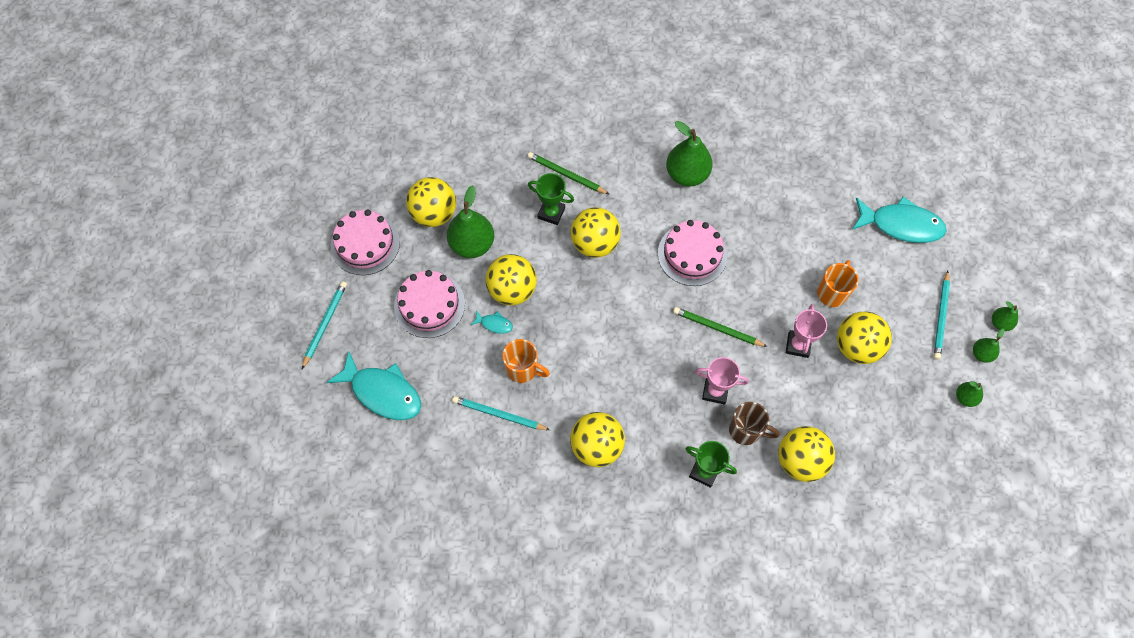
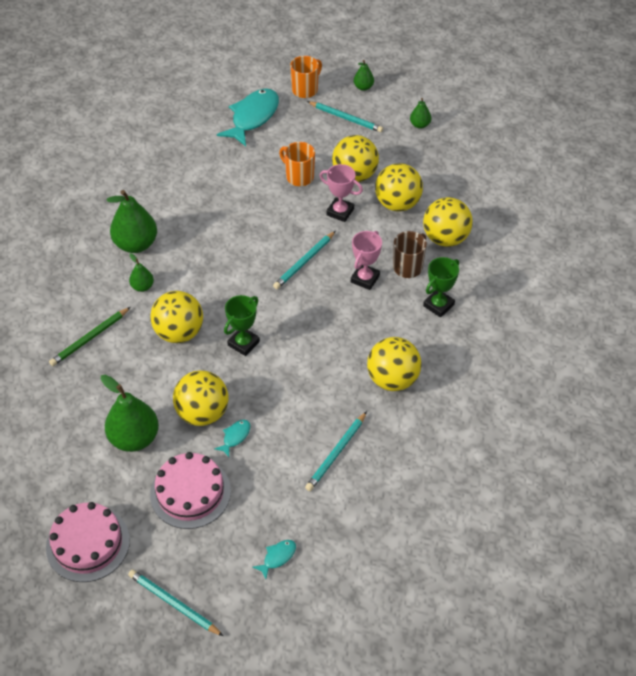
camera: 75 degrees left, 15 degrees down
turquoise fish [326,351,421,420] -> turquoise fish [253,540,296,579], size x0.44
yellow ball [406,177,456,227] -> yellow ball moved to [375,163,423,212]
orange mug [502,339,550,383] -> orange mug moved to [290,56,322,98]
green trophy [528,173,574,225] -> green trophy moved to [224,295,260,356]
pink cake [658,220,727,286] -> none
green pencil [673,307,768,347] -> turquoise pencil [273,231,335,289]
green pear [973,329,1005,363] -> green pear moved to [129,253,154,292]

